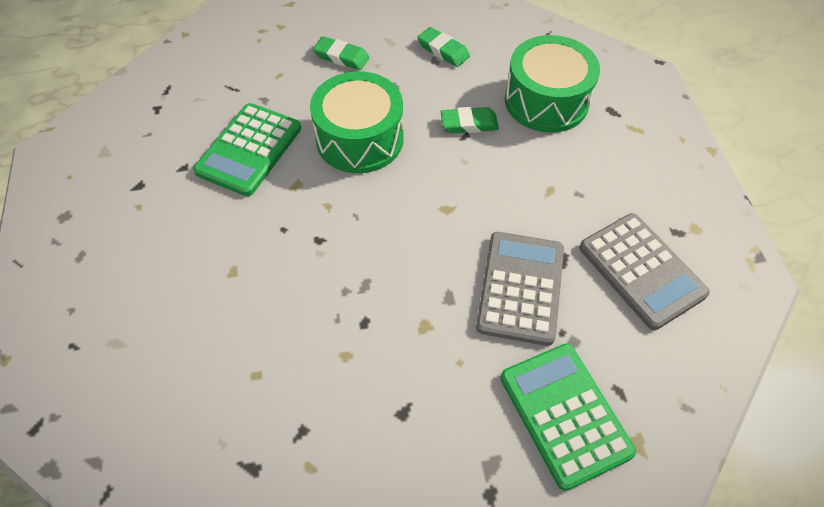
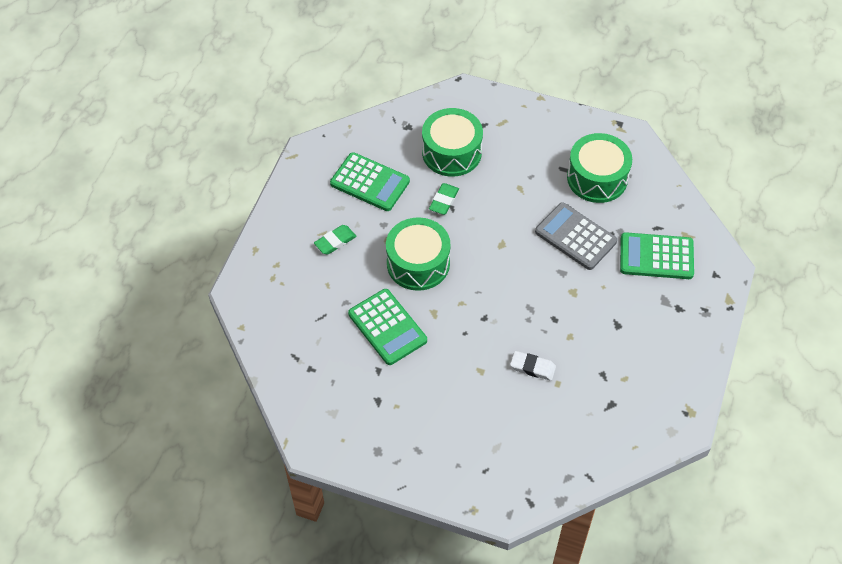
camera: 60 degrees left, 0 degrees up
green eraser [417,27,470,67] -> green calculator [330,152,410,211]
grey calculator [579,213,710,330] -> green drum [567,133,632,203]
none -> white eraser [510,351,556,381]

